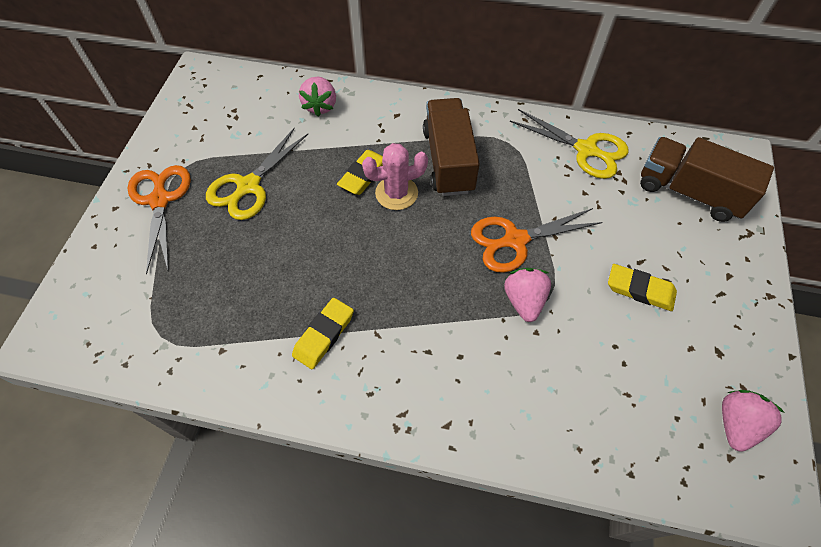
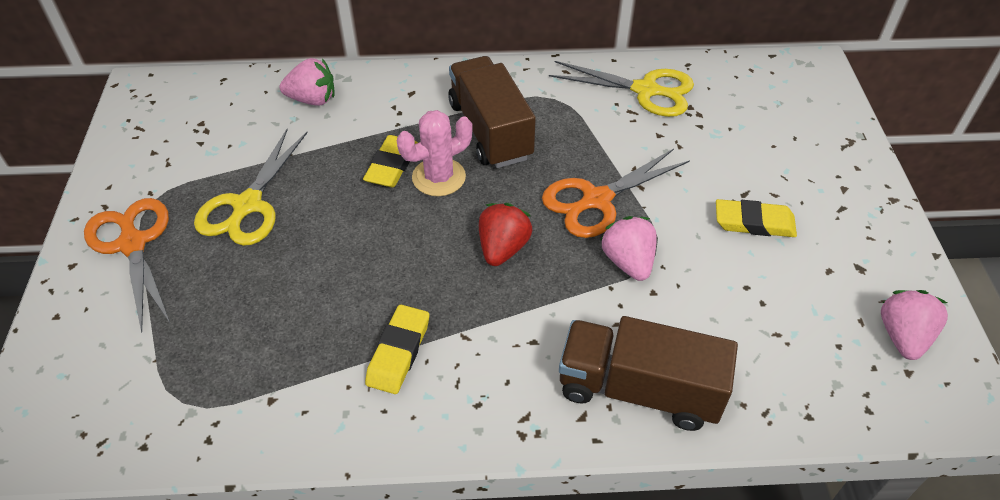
camera: 15 degrees left, 10 degrees down
pink strawberry [299,77,336,117] -> pink strawberry turned 75 degrees counterclockwise [280,58,335,106]
brown truck [640,137,774,222] -> brown truck moved to [559,316,738,431]
none -> red strawberry [479,203,532,266]

